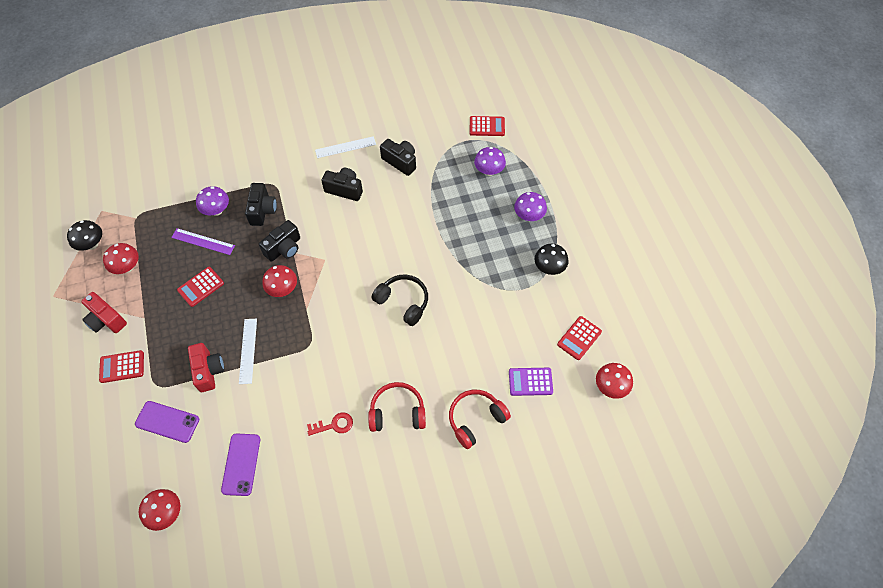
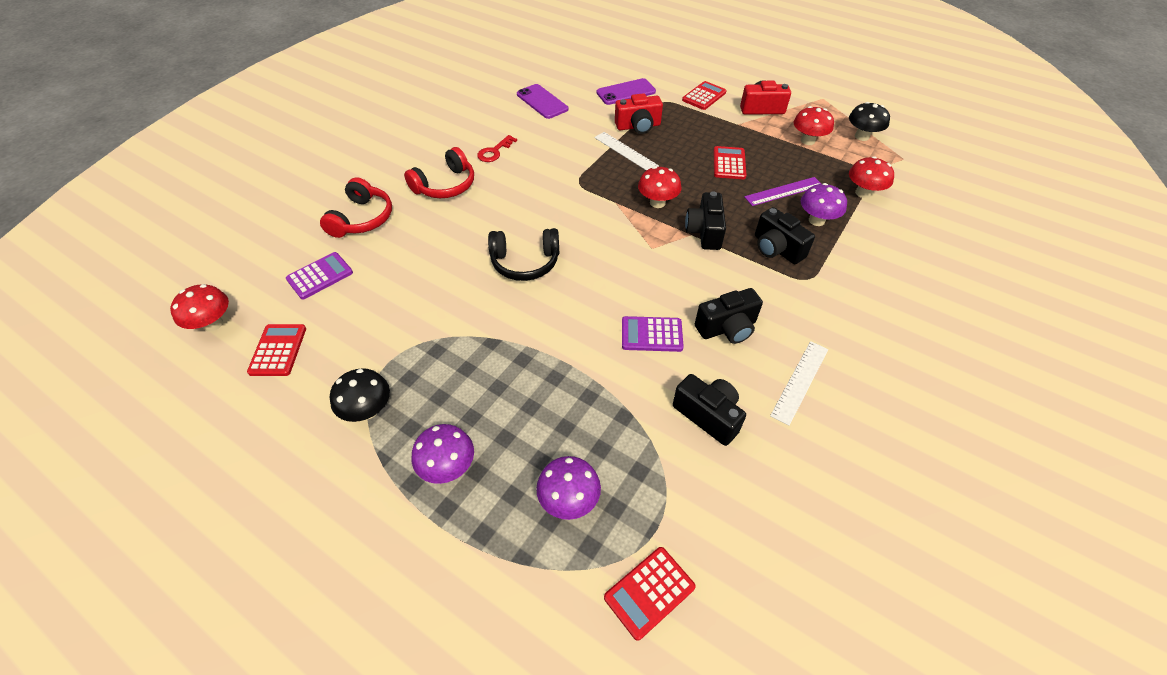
camera: 140 degrees right, 10 degrees down
red mushroom [139,489,180,531] -> red mushroom moved to [849,156,894,198]
red camera [188,343,224,392] -> red camera turned 45 degrees counterclockwise [615,93,663,134]
black camera [380,139,416,176] -> black camera turned 135 degrees counterclockwise [673,374,746,446]
none -> purple calculator [622,316,684,352]

